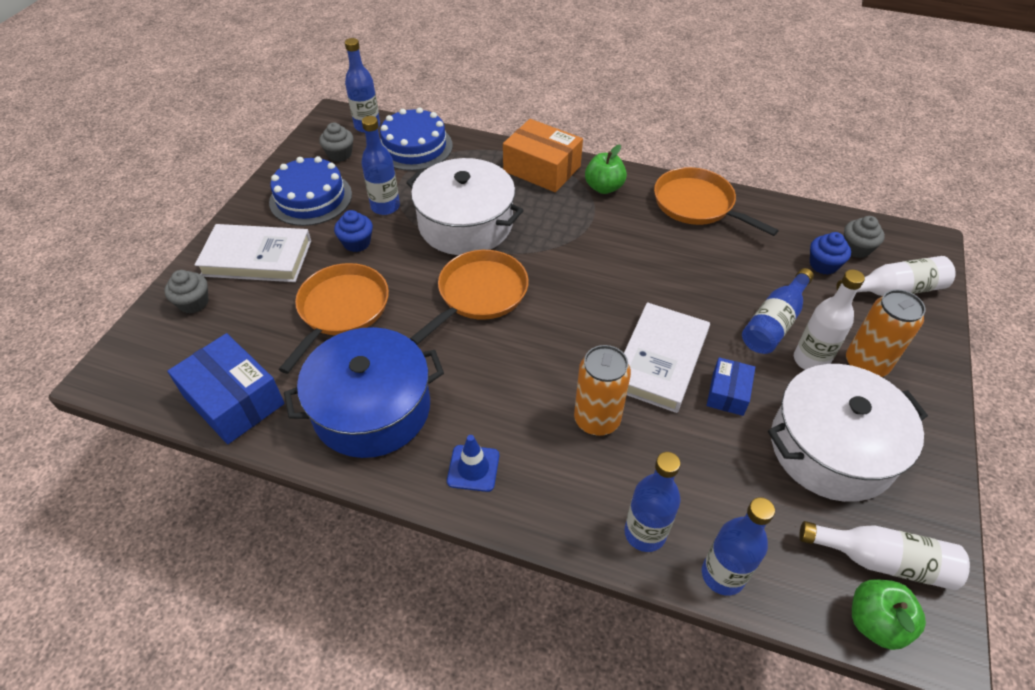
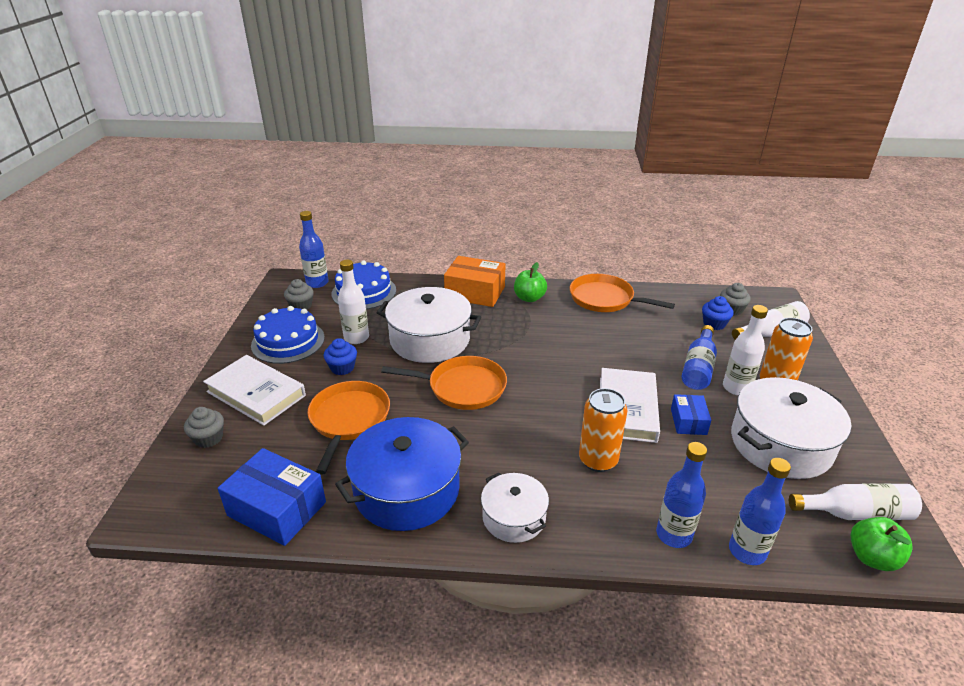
camera: 15 degrees left, 15 degrees down
white book [195,224,311,282] -> white book turned 45 degrees clockwise [203,355,306,426]
blue bottle [361,116,400,215] -> white bottle [338,260,369,344]
orange pan [410,250,529,345] -> orange pan turned 75 degrees clockwise [381,356,507,410]
blue traffic cone [447,435,499,492] -> white pot [481,472,549,543]

